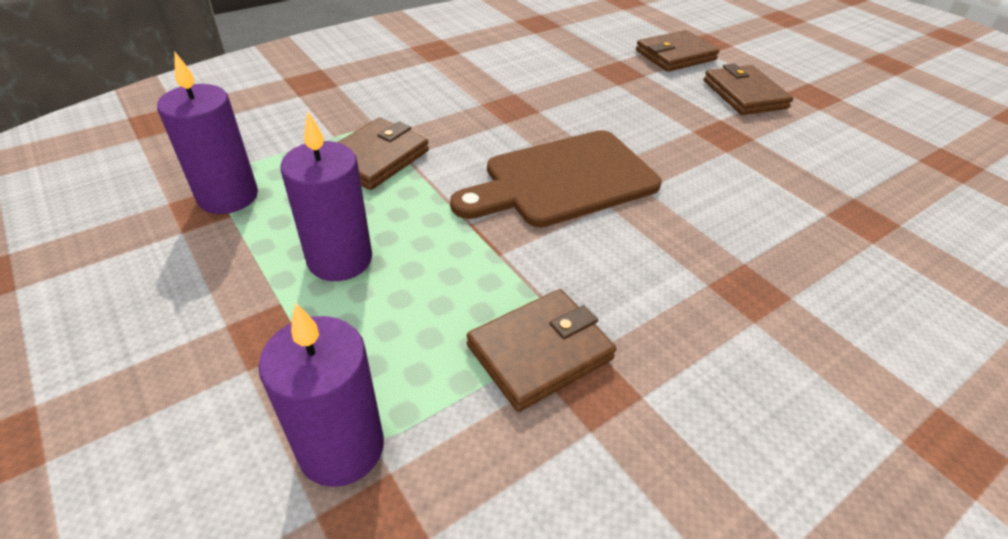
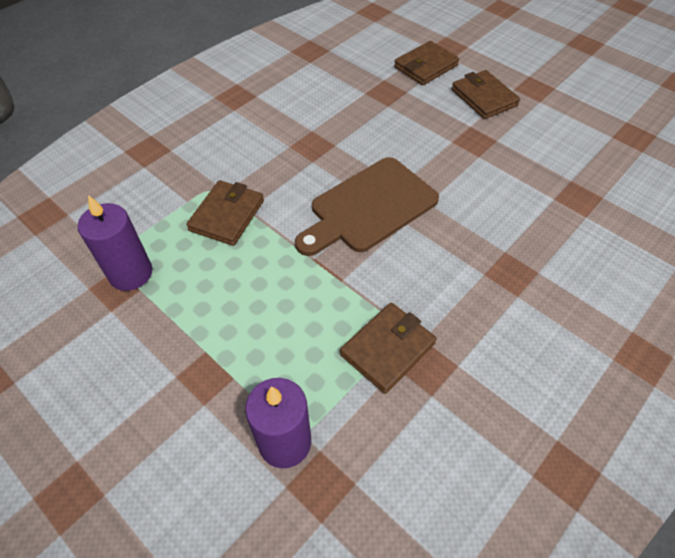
camera: 10 degrees left, 10 degrees up
purple candle [281,111,372,281] -> none

